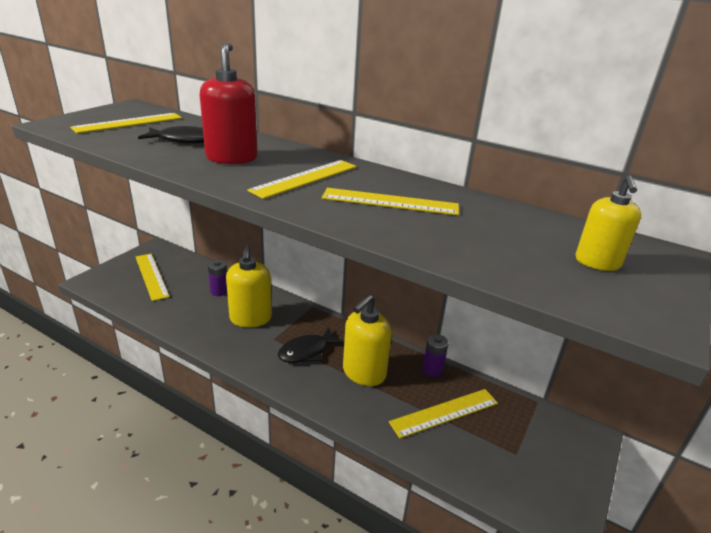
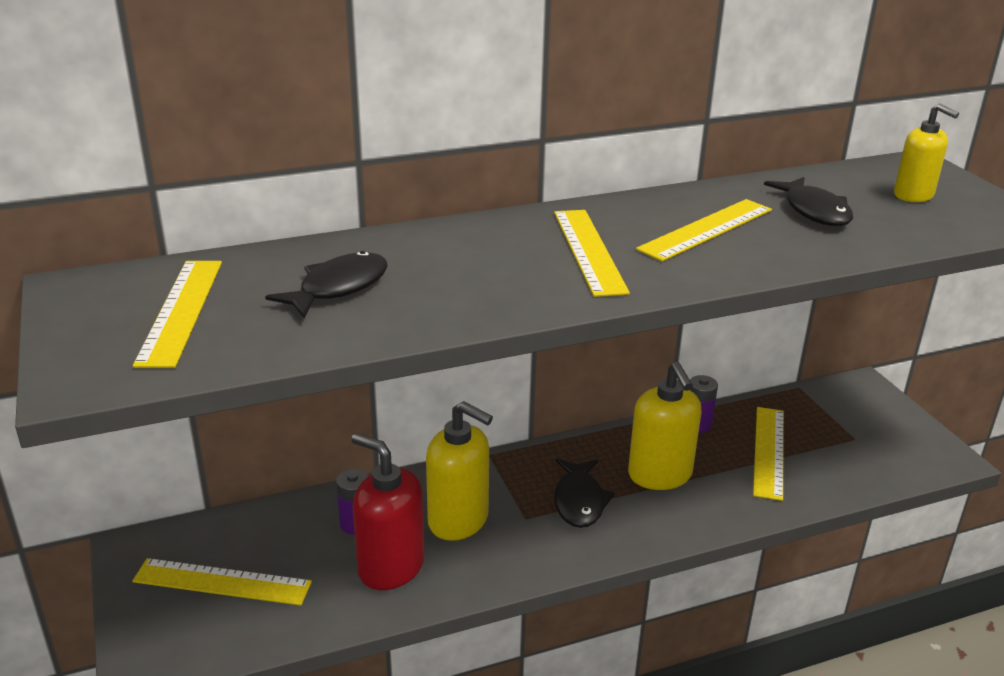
camera: 50 degrees left, 0 degrees up
red soap dispenser [200,43,258,164] -> red soap dispenser moved to [351,433,424,590]
none -> black fish [764,177,853,226]

